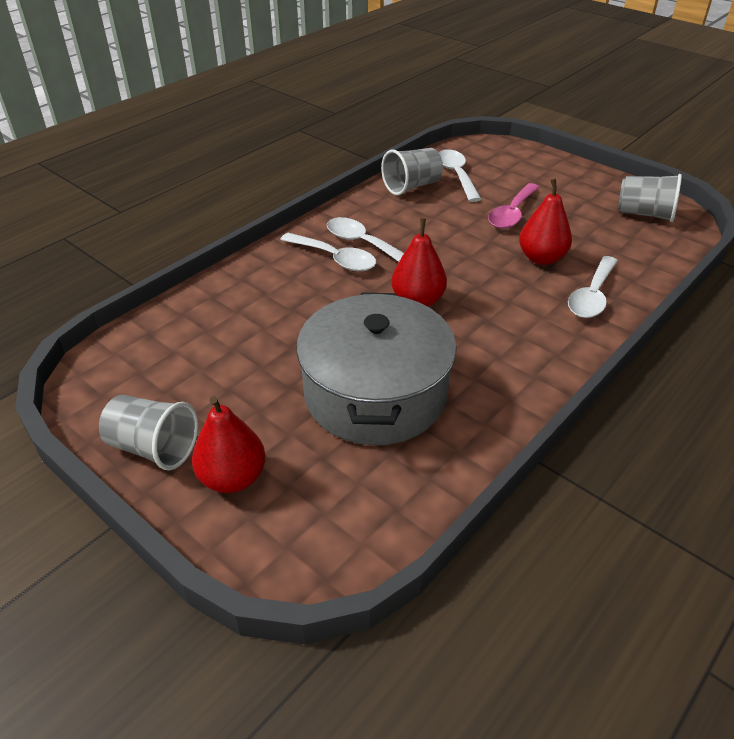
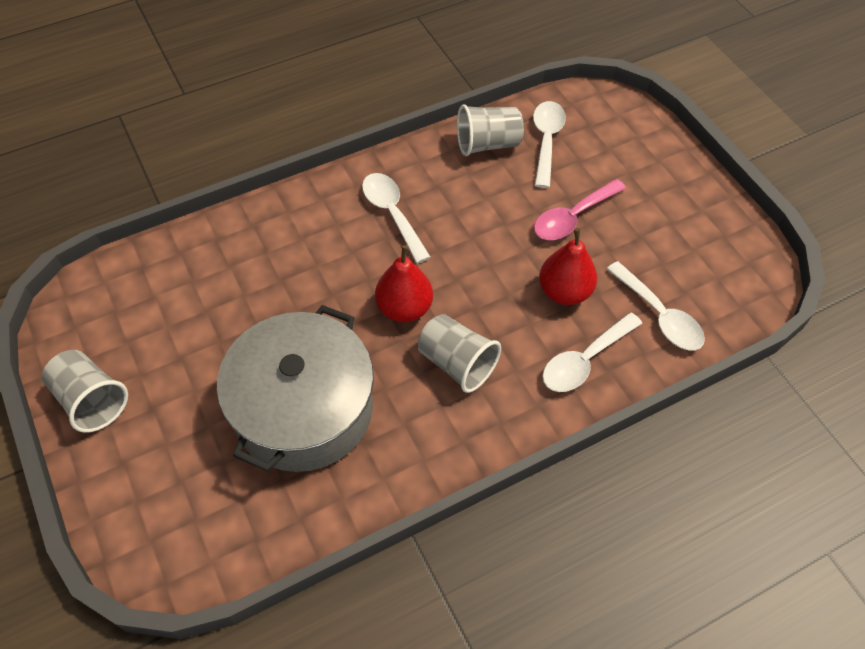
camera: 20 degrees right, 15 degrees up
red pear [192,396,266,493] -> none
white spoon [280,233,376,271] -> white spoon moved to [607,261,705,350]
grey cup [618,174,682,222] -> grey cup moved to [418,314,501,393]

